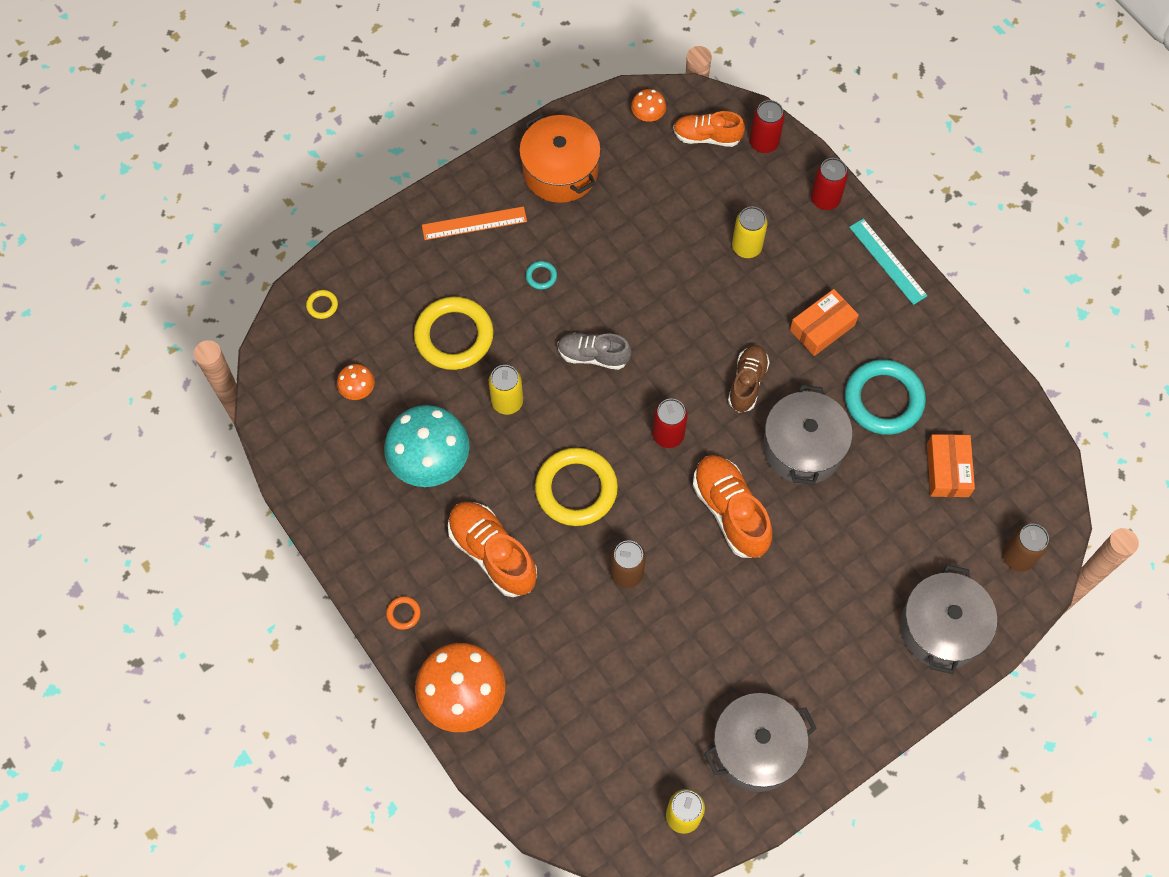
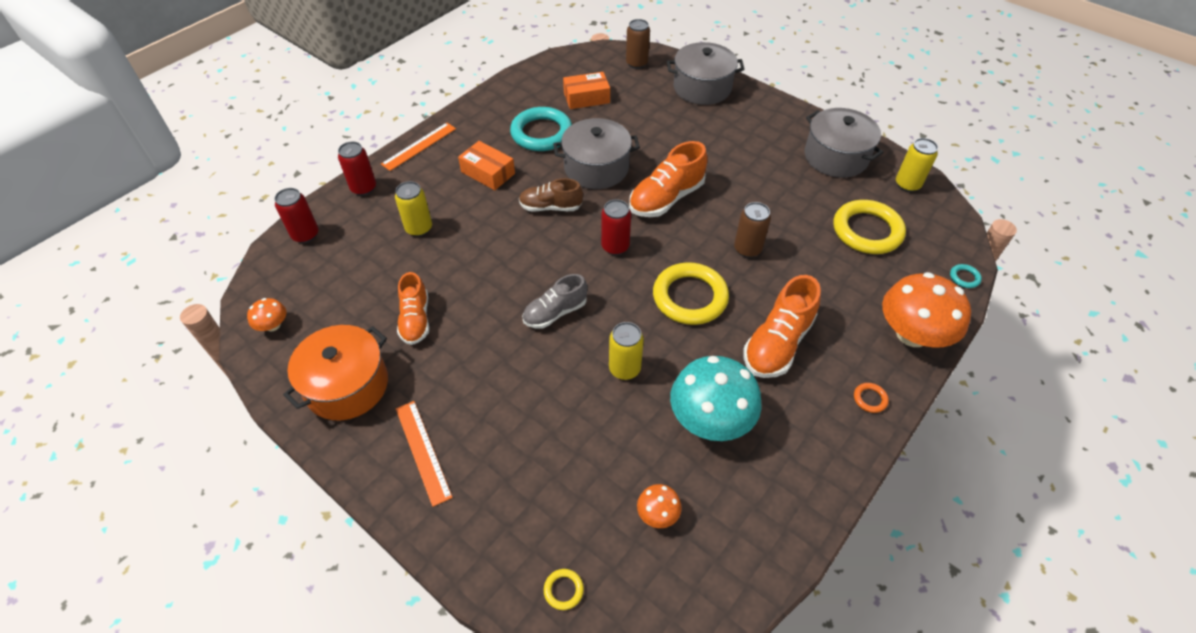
camera: 105 degrees left, 15 degrees down
yellow ring [414,297,494,370] -> yellow ring moved to [834,200,906,254]
turquoise ring [526,261,557,290] -> turquoise ring moved to [950,264,982,288]
grey shoe [558,333,632,370] -> grey shoe turned 60 degrees clockwise [522,274,587,329]
orange shoe [673,111,745,147] -> orange shoe moved to [397,272,429,345]
turquoise ruler [849,219,928,305] -> orange ruler [381,123,456,171]

